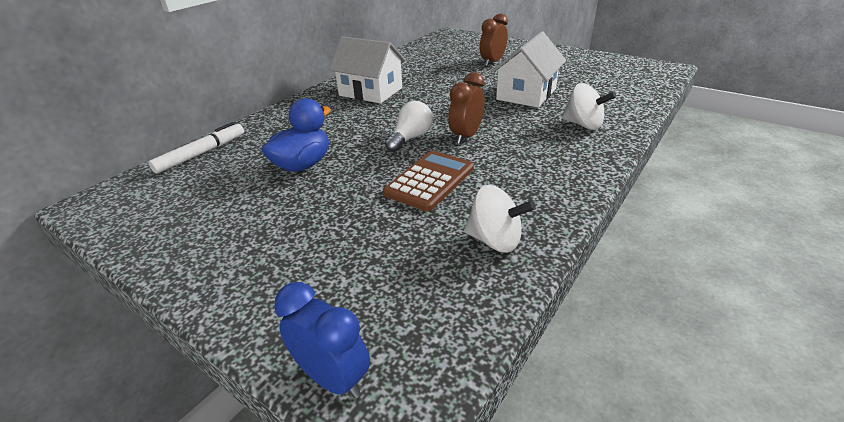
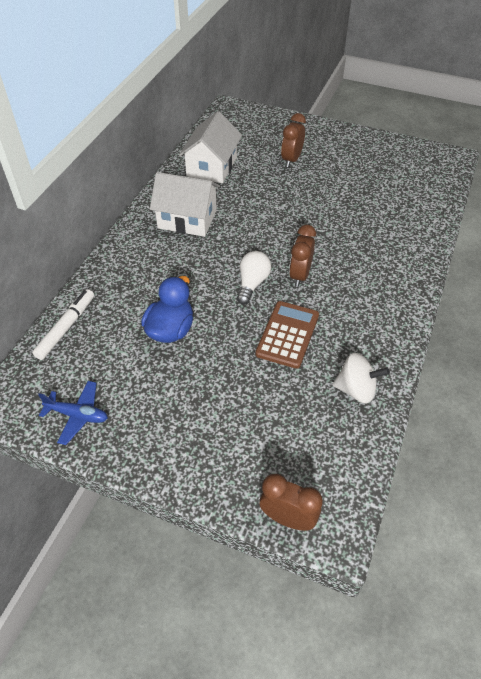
camera: 15 degrees left, 15 degrees up
blue clock [274,282,370,399] -> brown clock [259,474,323,531]
white house [491,31,566,108] -> white house moved to [179,111,242,184]
white spinning top [562,83,616,130] -> none
none -> blue plane [38,381,108,445]

